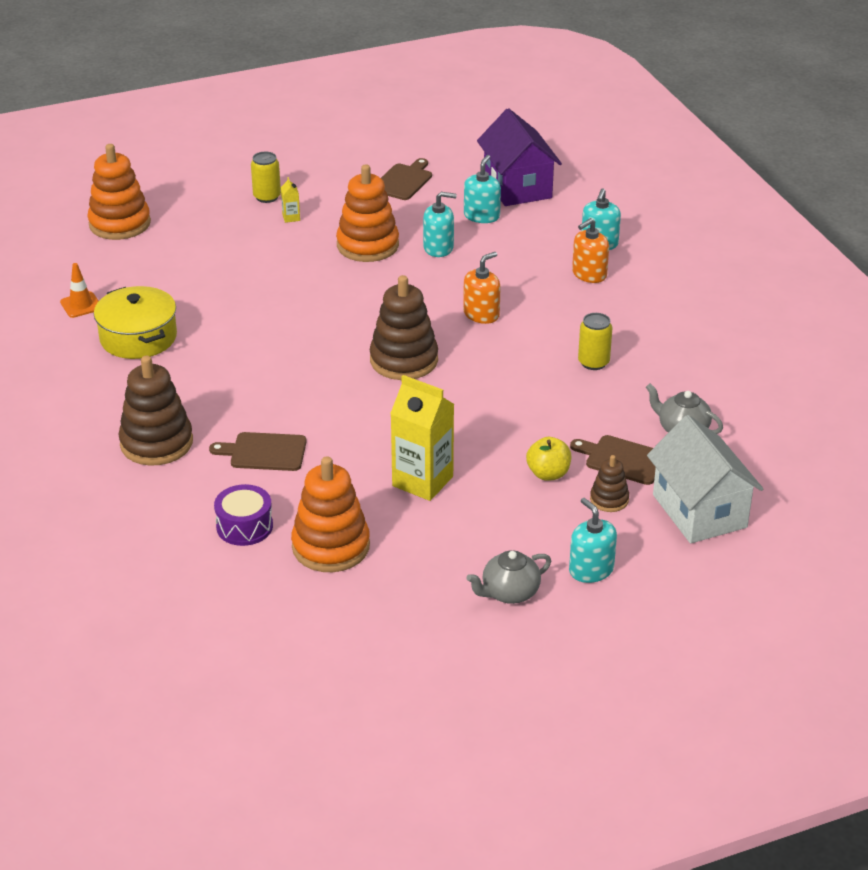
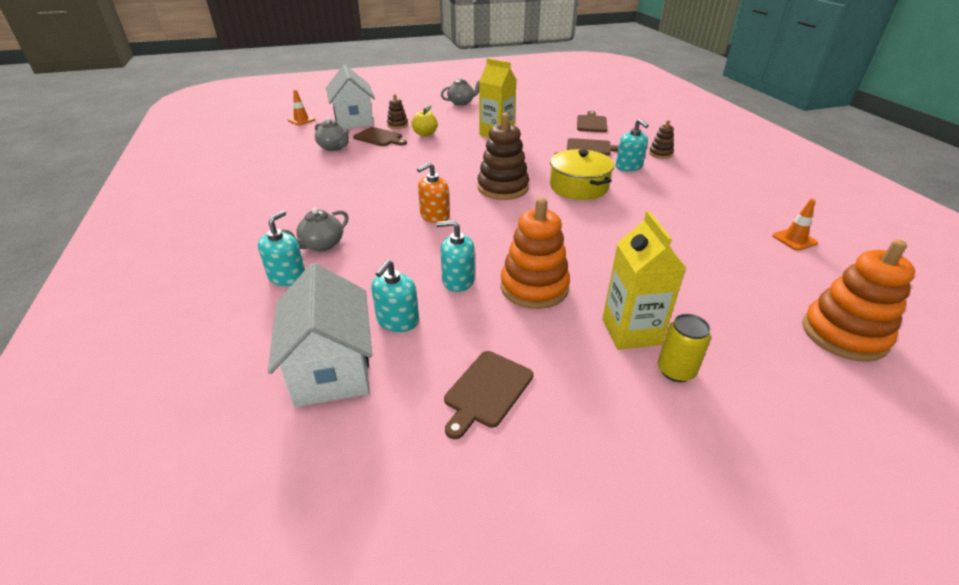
camera: 175 degrees left, 0 degrees up
yellow pot [94,286,177,359] -> yellow pot moved to [550,149,614,200]
brown stacking toy [118,356,193,466] -> brown stacking toy [649,120,674,159], size x0.51
purple drum [214,484,273,546] -> brown cutting board [577,111,607,132]
yellow carton [281,177,300,223] -> yellow carton [602,211,686,350], size x2.38
orange stacking toy [291,456,370,572] -> none
purple house [477,108,562,206] -> white house [268,263,372,407]
turquoise soap dispenser [569,498,617,583] -> turquoise soap dispenser moved to [616,119,649,172]
orange soap dispenser [572,218,609,283] -> grey teapot [281,208,348,251]
yellow can [578,313,613,370] -> none
none -> orange traffic cone [288,89,315,125]

